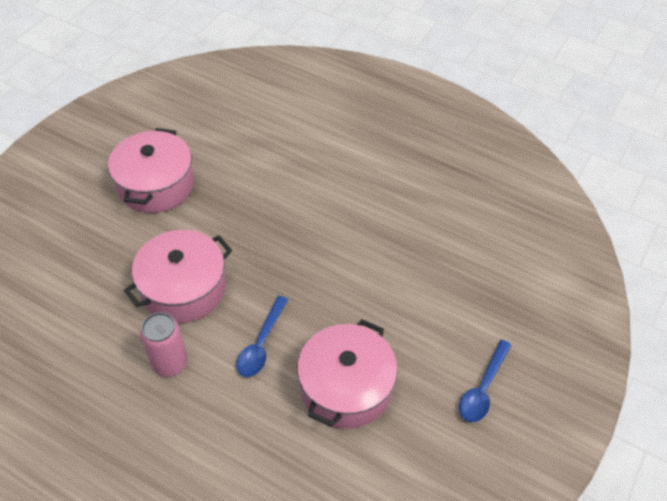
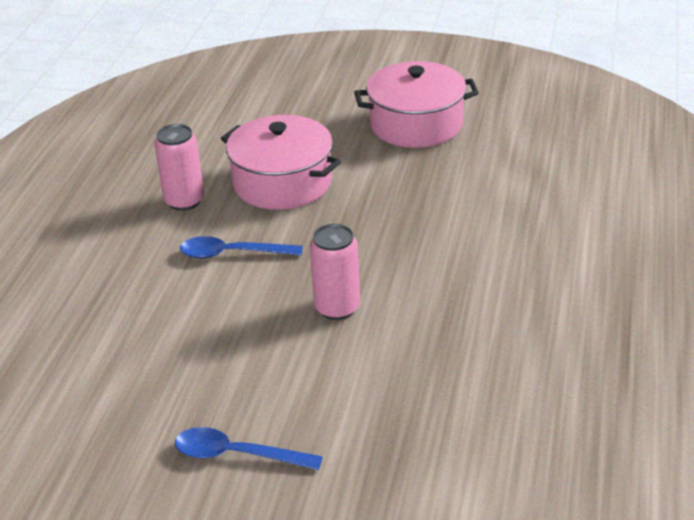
camera: 75 degrees right, 15 degrees down
pink pot [297,319,398,429] -> none
none -> pink can [310,224,360,320]

